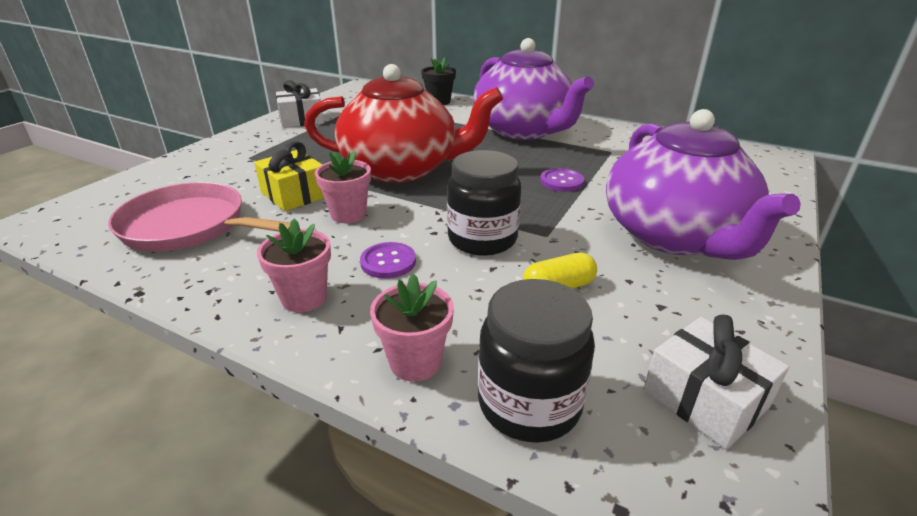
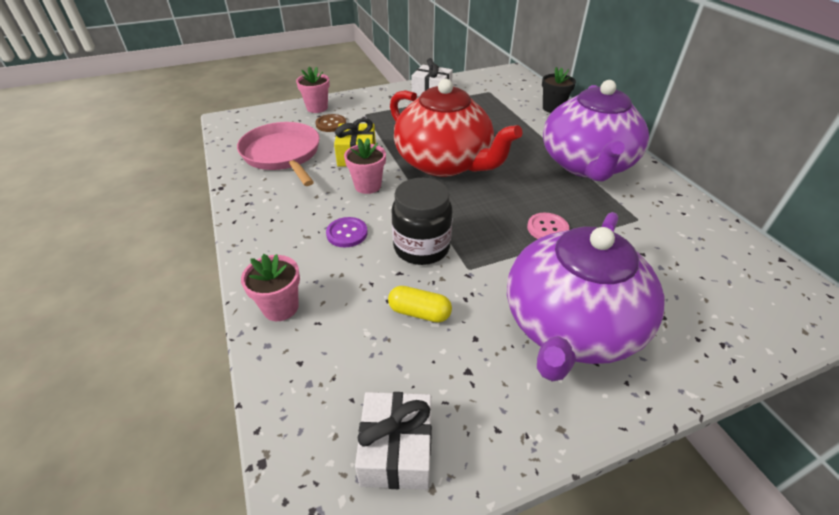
camera: 40 degrees right, 10 degrees up
pink flower pot [257,219,331,312] -> pink flower pot moved to [296,66,330,113]
black jar [478,279,595,443] -> none
purple button [540,168,584,192] -> pink button [527,213,569,239]
none -> brown button [315,114,346,132]

